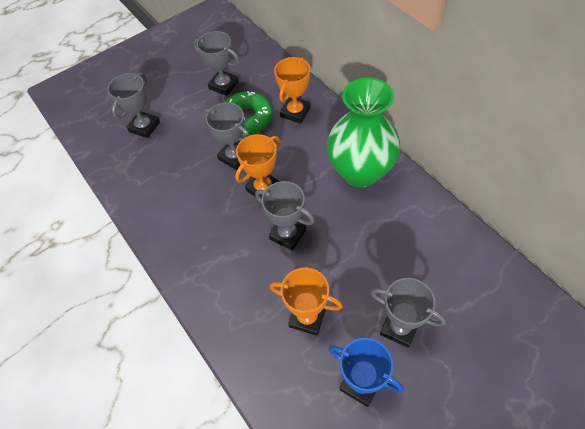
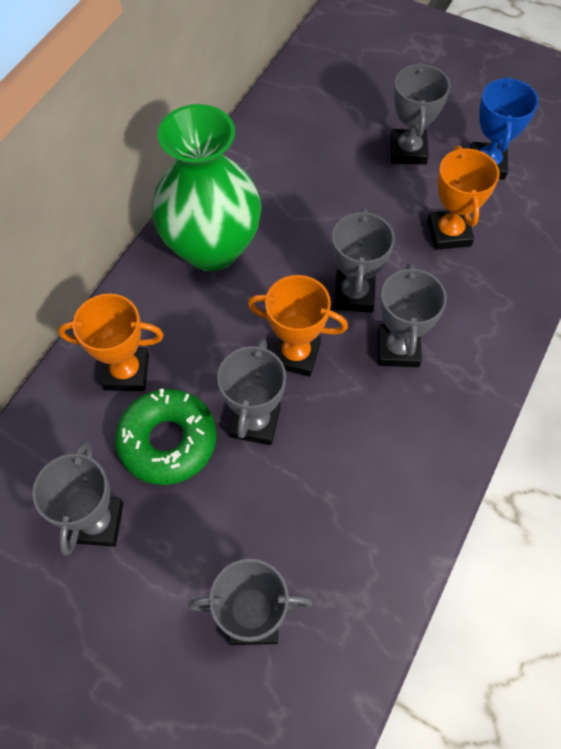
camera: 120 degrees left, 5 degrees up
none -> grey trophy [378,263,447,367]

